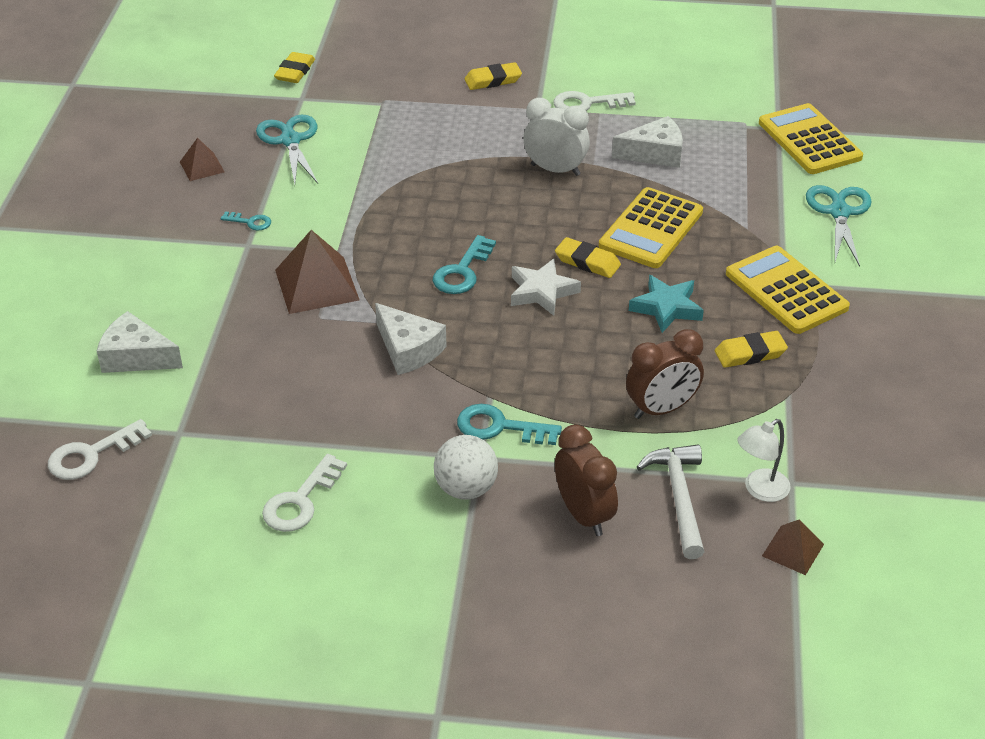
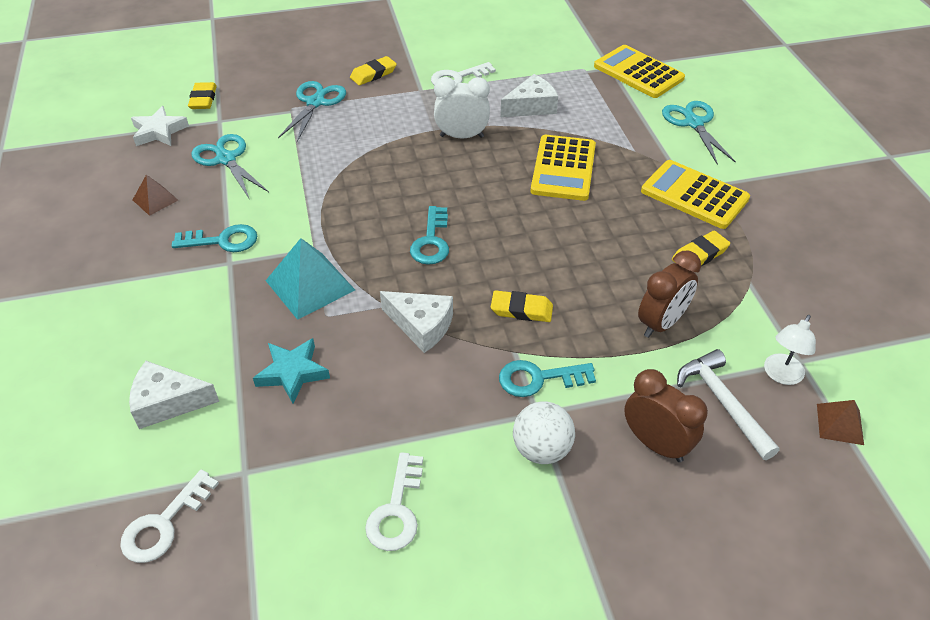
camera: 20 degrees left, 5 degrees up
turquoise key [220,211,271,231] -> turquoise key [172,224,257,252], size x1.74
brown pyramid [275,230,359,314] -> turquoise pyramid [265,238,355,320]
white star [511,259,581,316] -> white star moved to [131,106,189,146]
yellow eraser [555,237,621,278] -> yellow eraser moved to [491,290,553,322]
turquoise star [629,275,704,333] -> turquoise star moved to [253,338,330,403]
none -> turquoise scissors [278,81,346,142]

